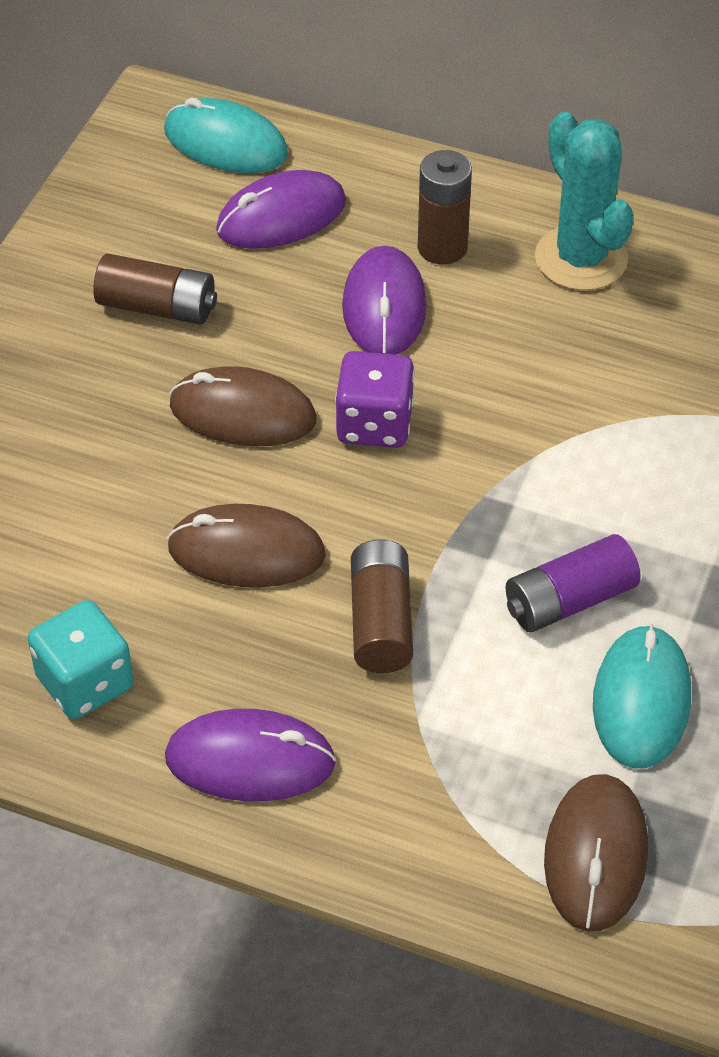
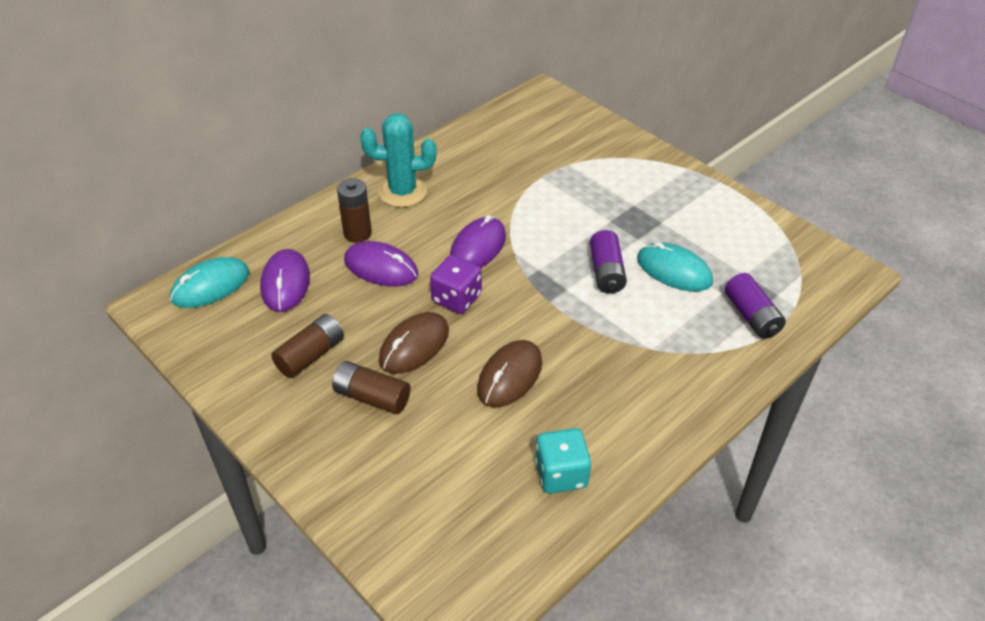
camera: 65 degrees left, 5 degrees down
purple mouse [165,709,336,801] -> purple mouse moved to [450,215,506,268]
brown battery [351,539,413,673] -> brown battery moved to [332,361,410,414]
brown mouse [544,774,648,932] -> purple battery [725,273,786,339]

